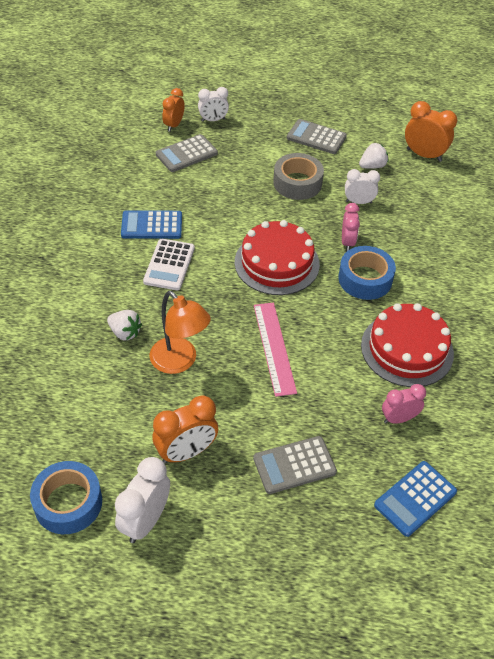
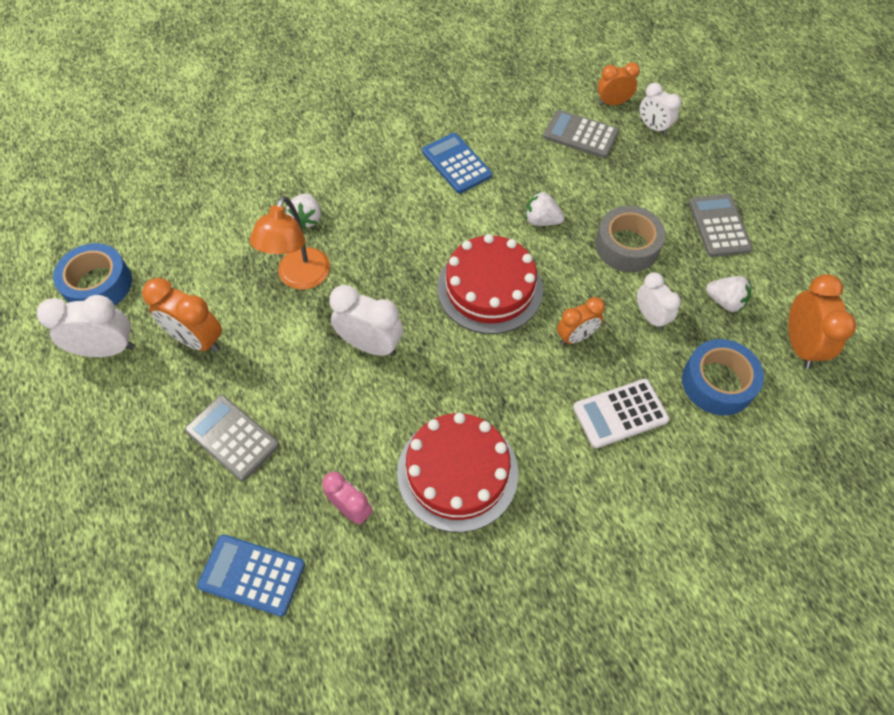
camera: 60 degrees right, 10 degrees up
white calculator [143,239,195,290] -> white calculator moved to [573,379,670,449]
pink ruler [254,303,297,397] -> white clock [329,285,403,356]
blue tape [338,246,396,300] -> blue tape moved to [682,339,764,415]
pink clock [342,203,360,251] -> orange clock [557,297,605,345]
none -> white strawberry [525,192,565,226]

